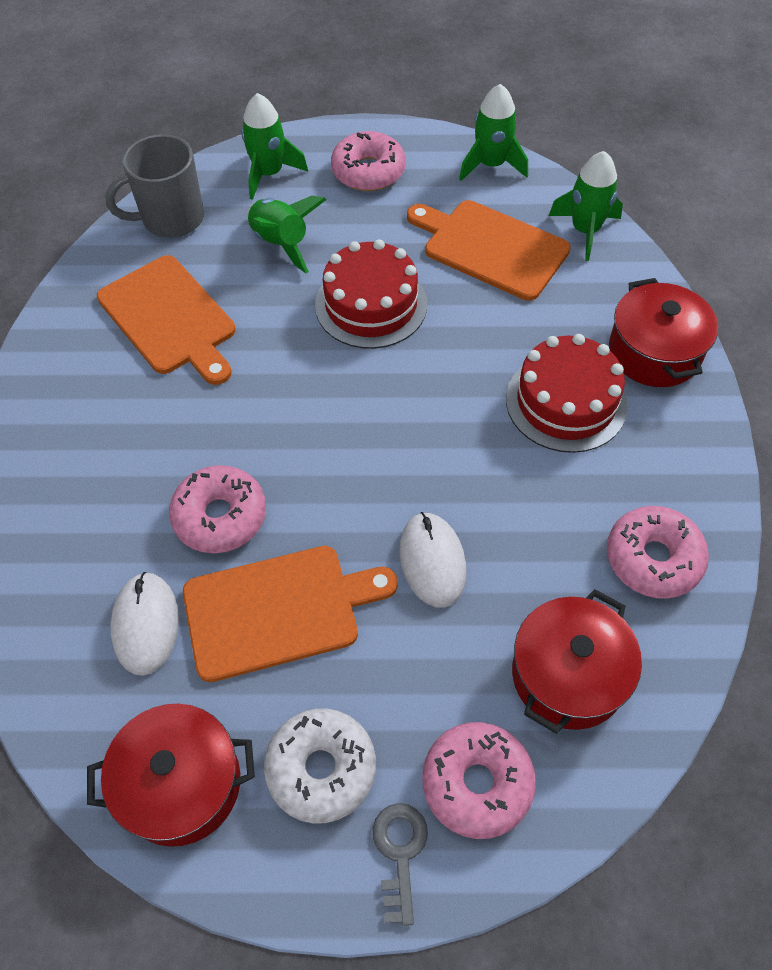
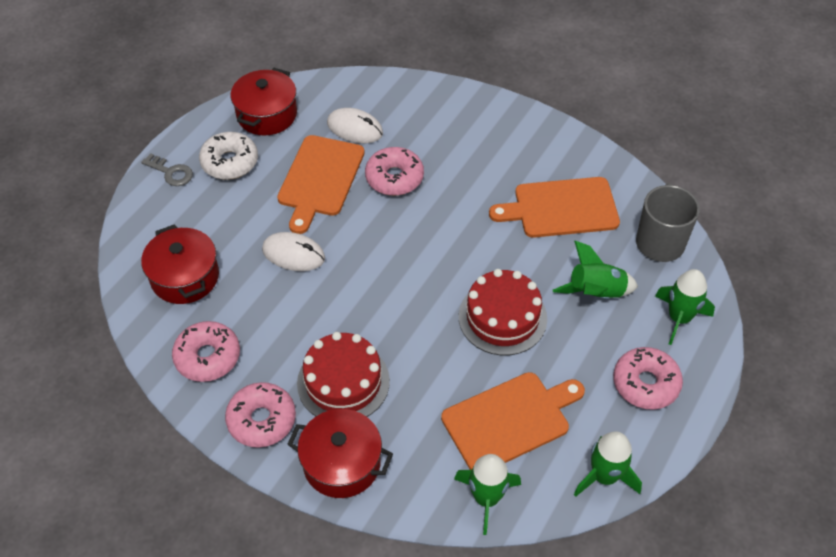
camera: 120 degrees right, 5 degrees down
pink donut [422,722,536,839] -> pink donut moved to [225,382,296,448]

